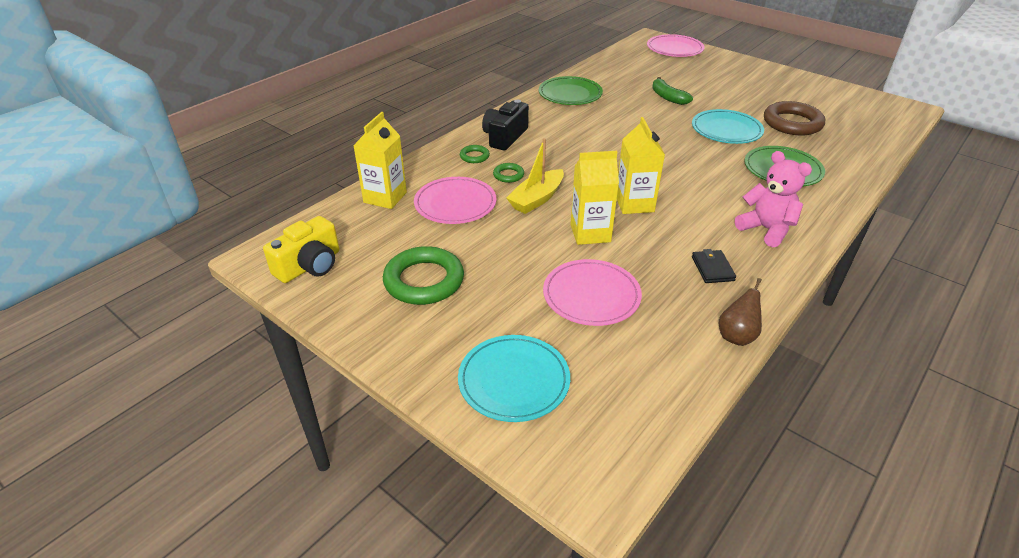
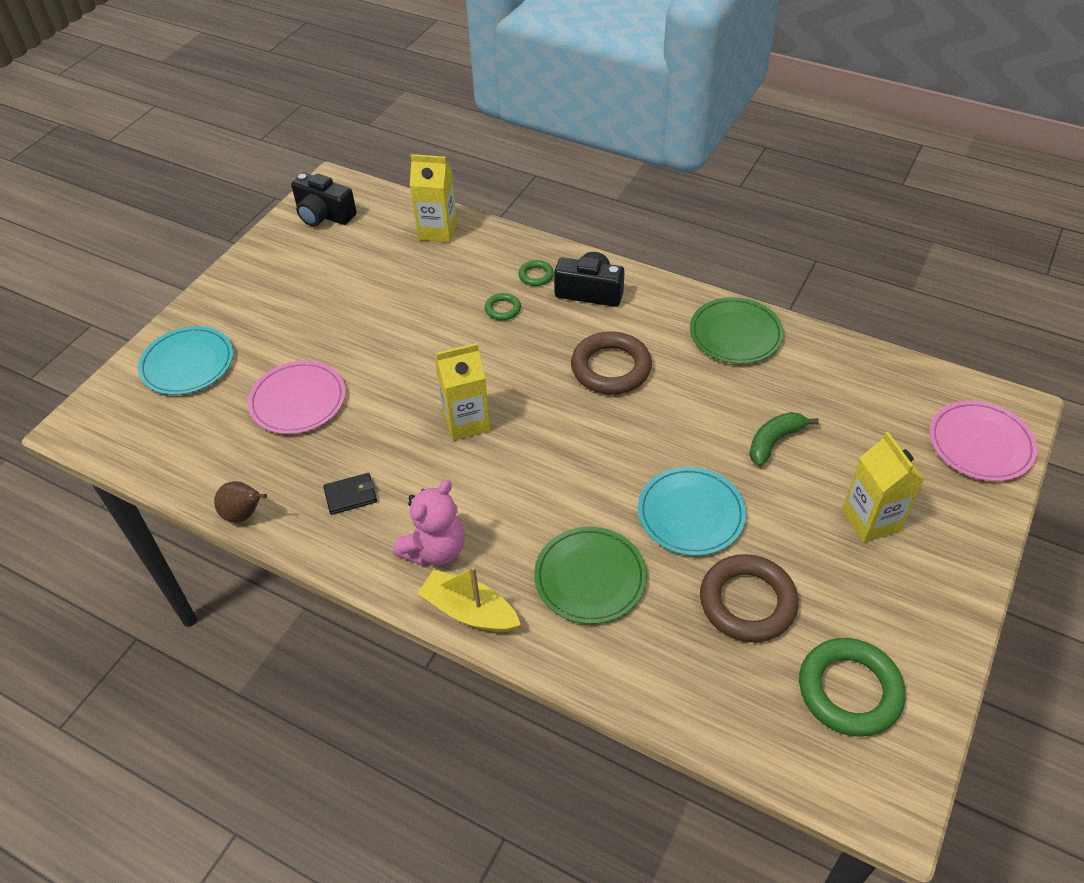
camera: 80 degrees right, 10 degrees up
yellow camera [263,216,339,283] -> black camera [291,173,357,227]
green ring [383,246,464,305] -> green ring moved to [799,638,906,737]
pink plate [414,177,496,224] -> none
yellow boat [506,138,564,214] -> yellow boat moved to [417,566,521,632]
yellow carton [570,151,619,245] -> yellow carton moved to [842,432,924,543]
none -> brown ring [571,331,652,395]

